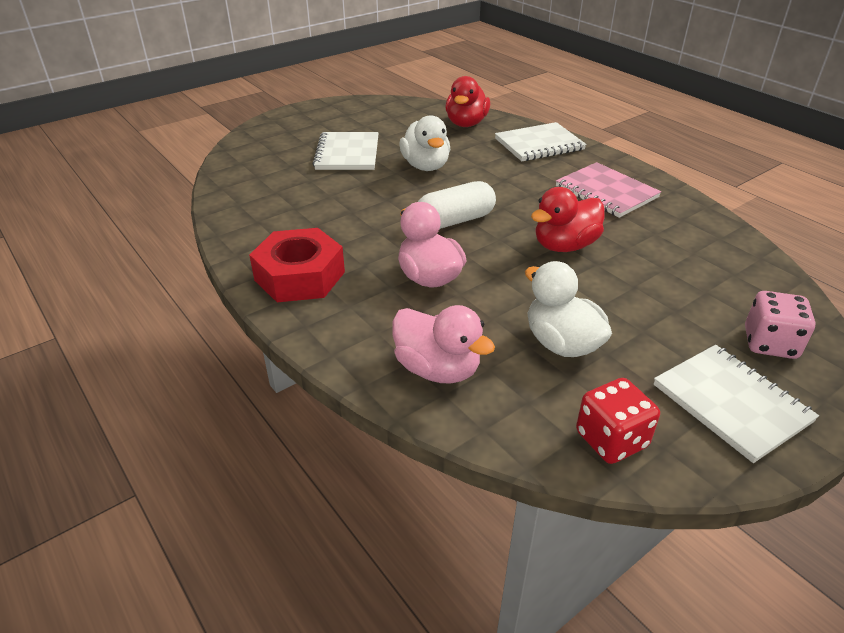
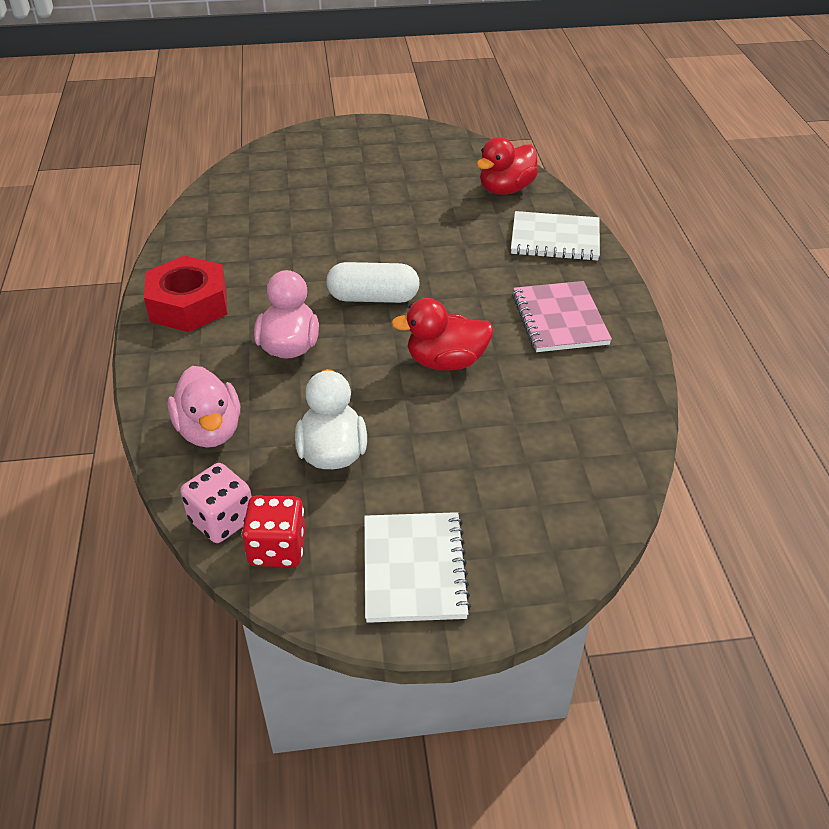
camera: 30 degrees right, 5 degrees up
white notebook [313,132,379,170] -> none
white duck [400,115,450,171] -> none
pink dice [745,291,816,359] -> pink dice moved to [180,463,252,543]

